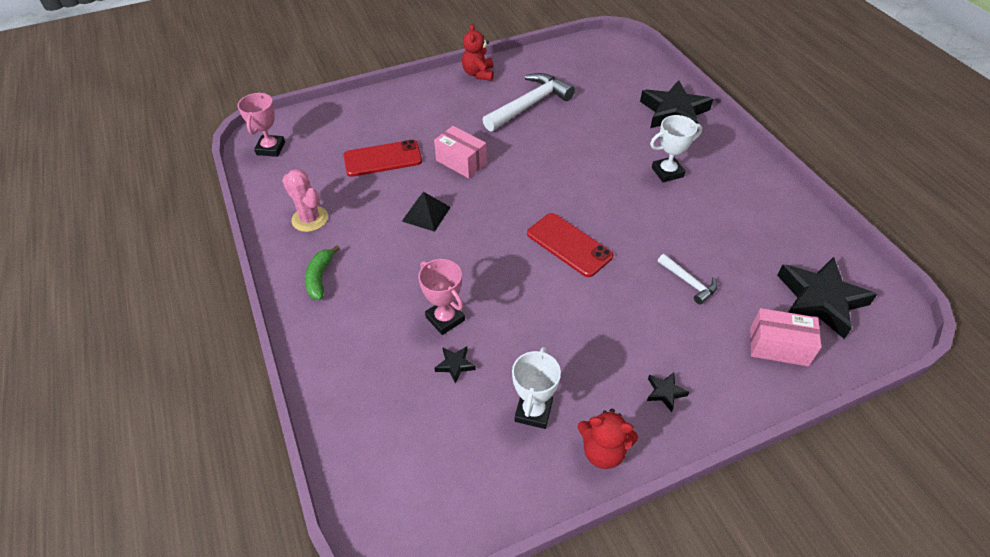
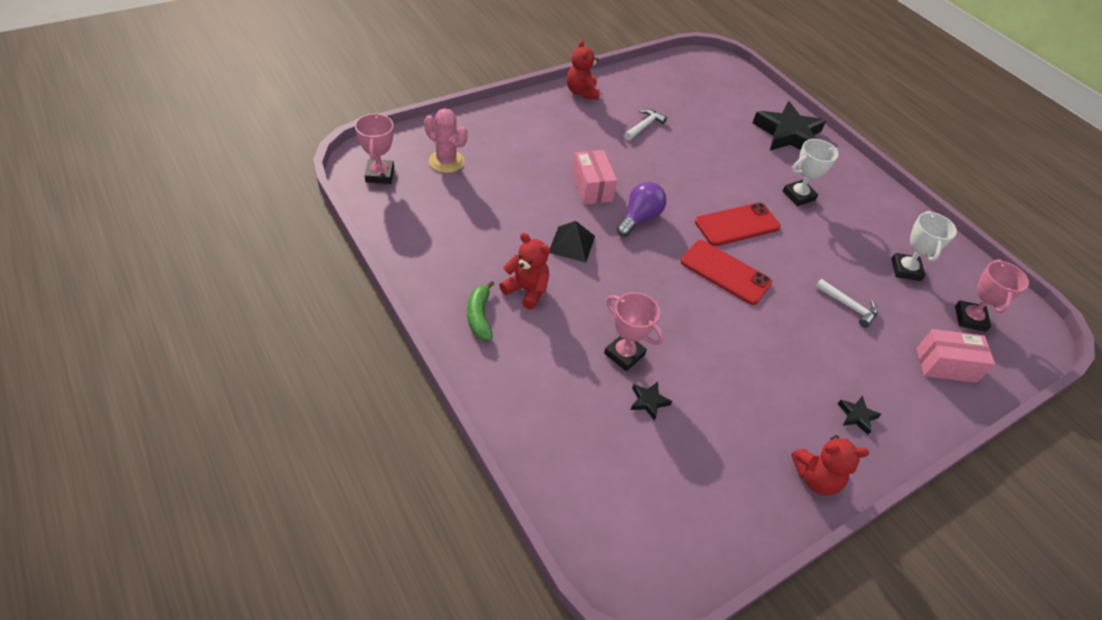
camera: 15 degrees left, 0 degrees up
pink cactus [282,169,328,232] -> pink cactus moved to [424,108,468,173]
red phone [343,140,422,177] -> red phone moved to [695,203,781,246]
pink box [434,126,487,178] -> pink box turned 45 degrees clockwise [572,150,617,205]
white hammer [483,73,575,131] -> white hammer [624,109,667,140], size x0.51
white trophy [512,347,561,429] -> white trophy moved to [891,211,957,281]
black star [777,257,877,339] -> pink trophy [955,259,1029,332]
none -> red teddy bear [499,233,550,310]
none -> purple light bulb [617,182,666,237]

